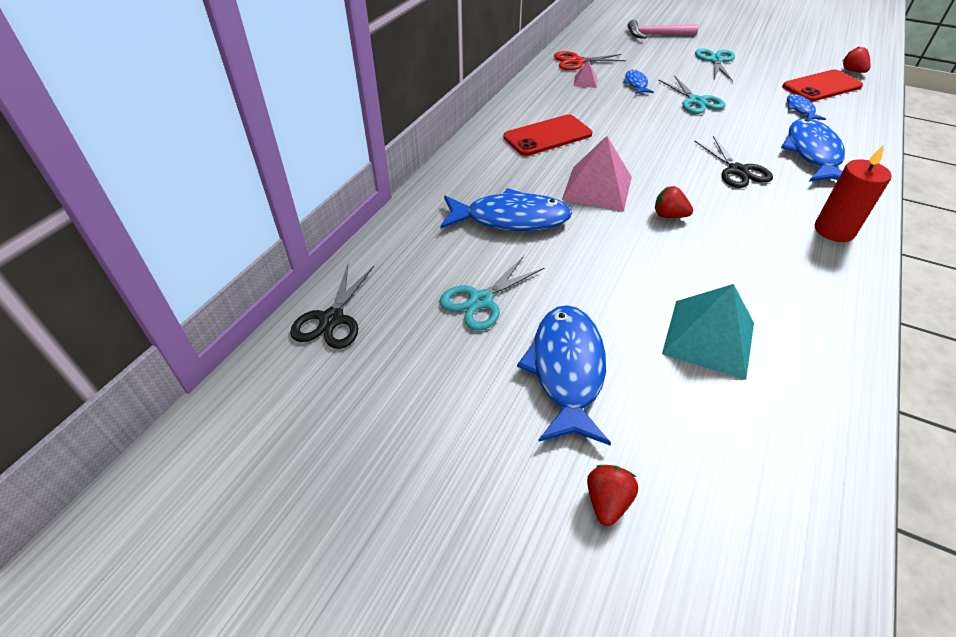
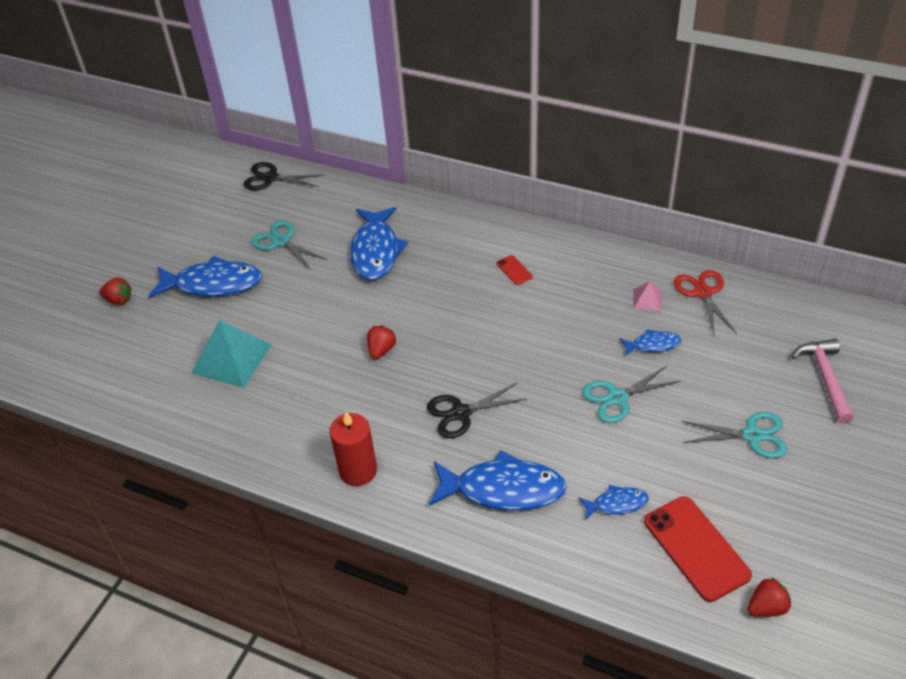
camera: 90 degrees right, 0 degrees up
red phone [504,114,592,156] -> red phone [496,255,533,285], size x0.46
pink pyramid [562,136,632,211] -> none

